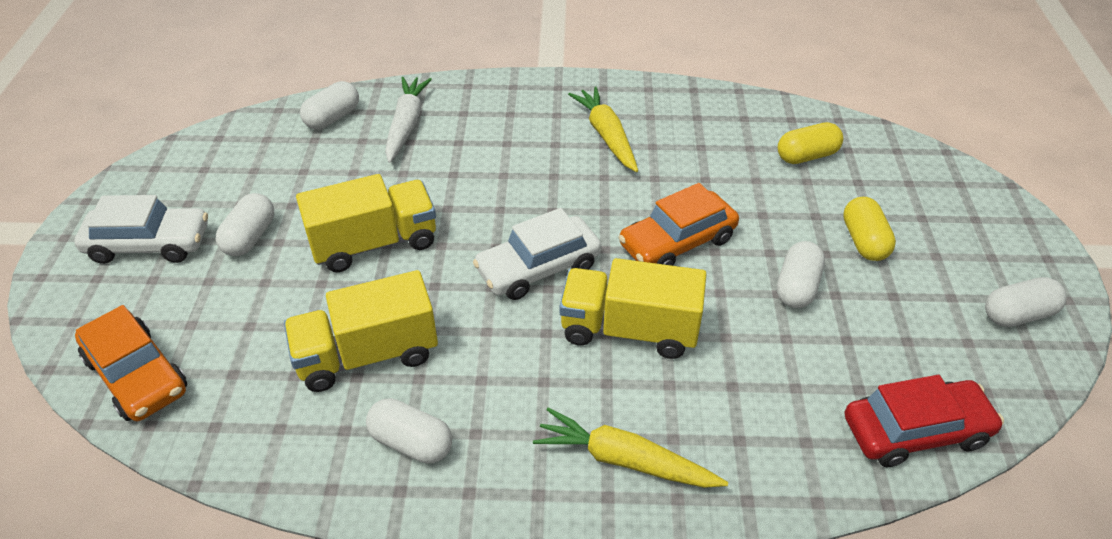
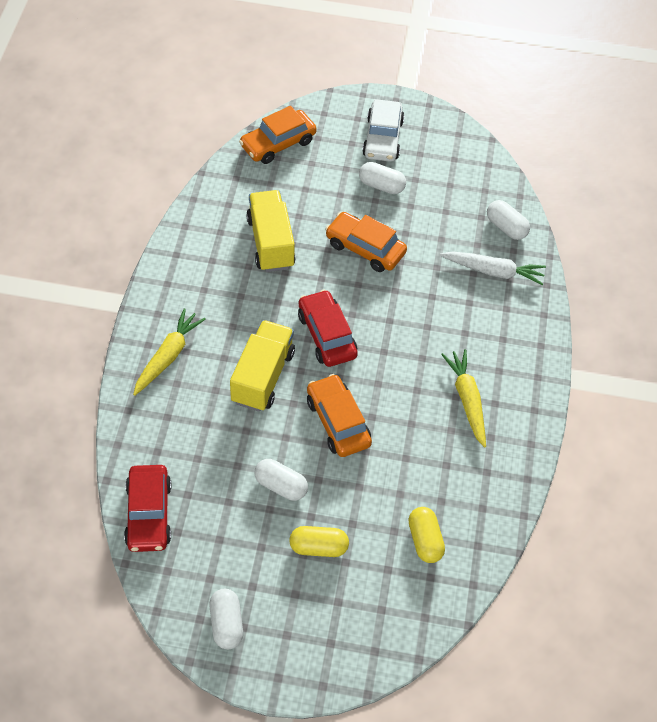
camera: 95 degrees right, 10 degrees up
yellow truck [296,174,436,272] -> orange car [325,212,407,272]
white capsule [366,398,452,464] -> none
white car [473,208,601,300] -> red car [298,290,358,367]
yellow carrot [568,87,638,172] -> yellow carrot turned 90 degrees counterclockwise [441,349,486,448]

